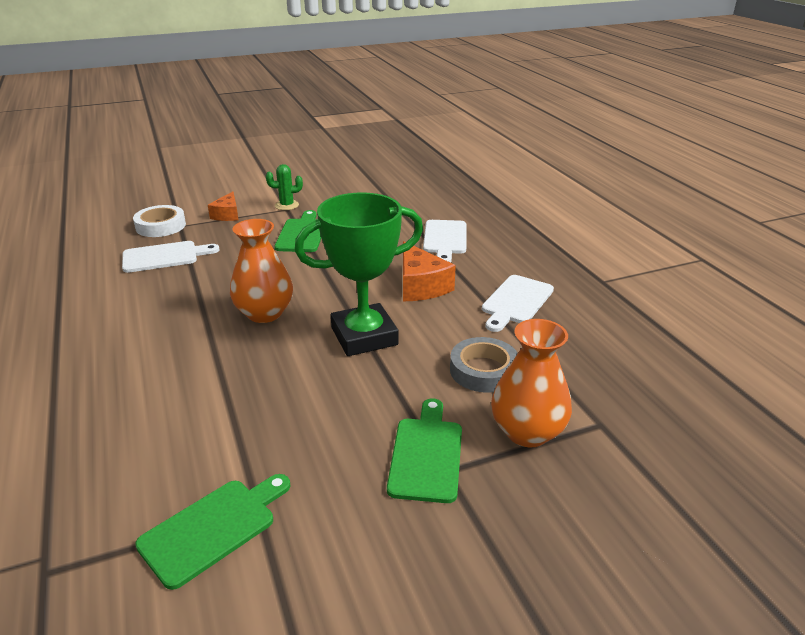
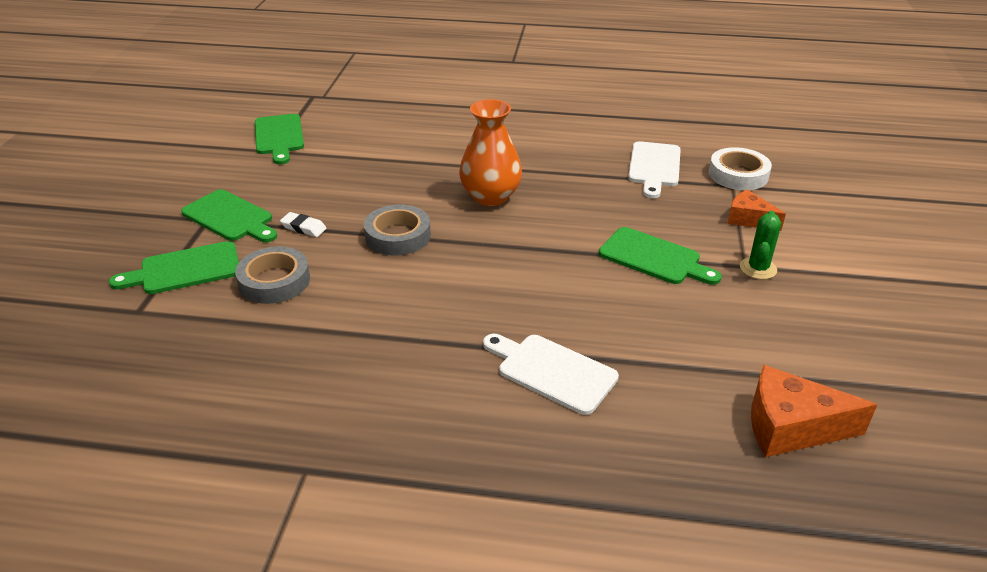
camera: 120 degrees right, 5 degrees up
green trophy [295,193,423,356] -> grey tape [364,205,431,255]
orange cheese [403,241,456,302] -> orange cheese moved to [751,365,877,457]
white cutting board [482,275,554,332] -> none
orange vase [491,319,572,447] -> green cutting board [109,241,239,294]
none -> white eraser [280,212,327,237]

